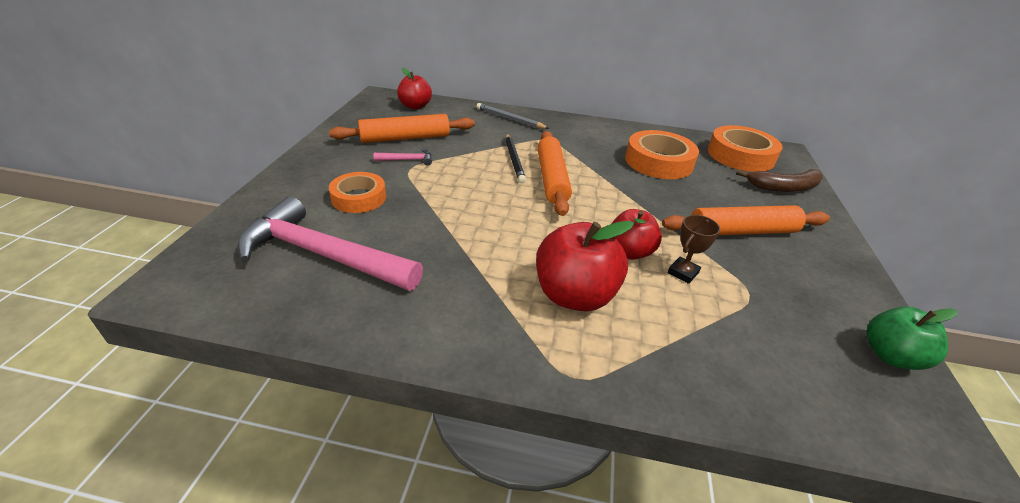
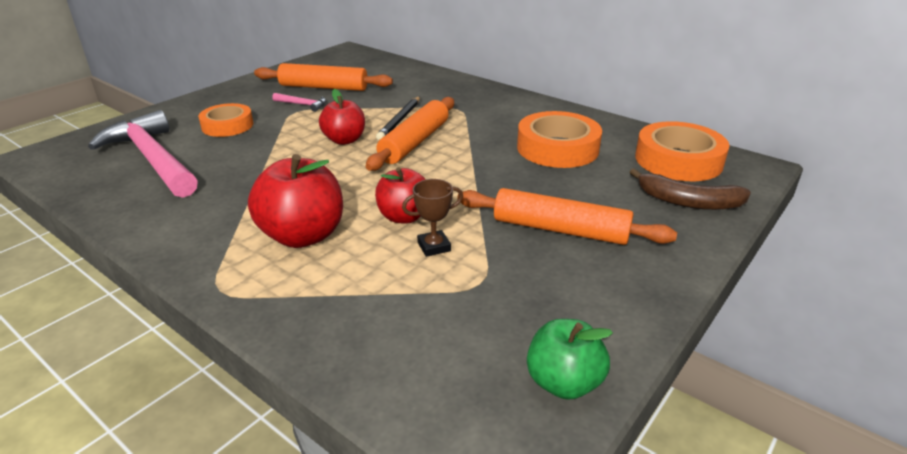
camera: 30 degrees right, 5 degrees down
red apple [397,68,432,109] -> red apple moved to [319,89,365,145]
grey pencil [476,103,549,129] -> none

